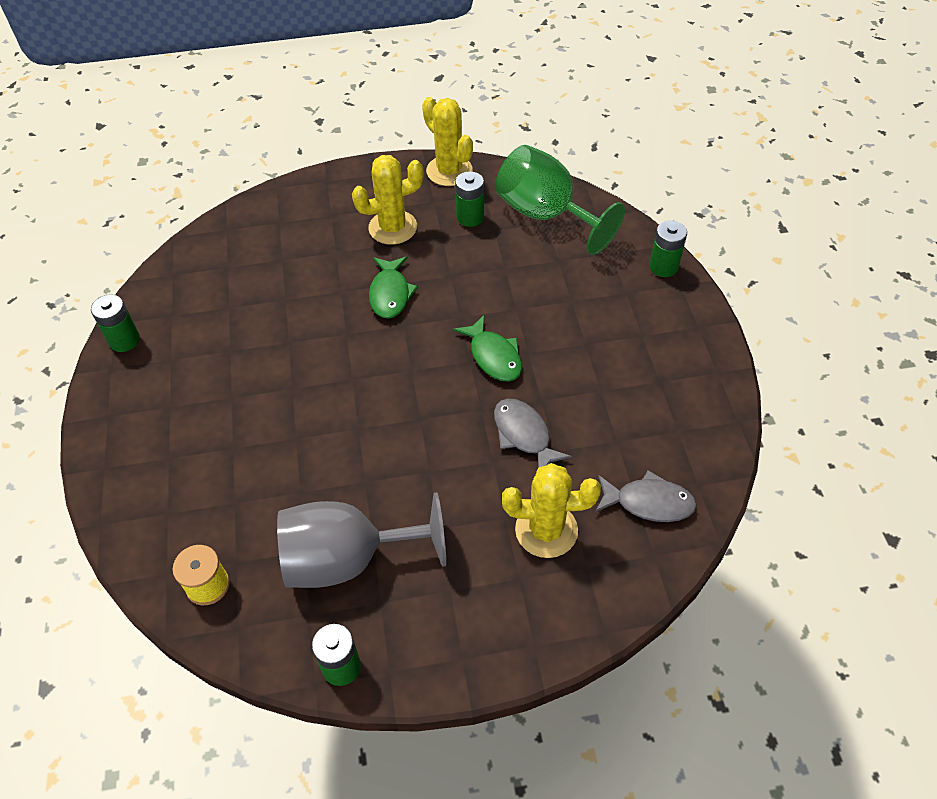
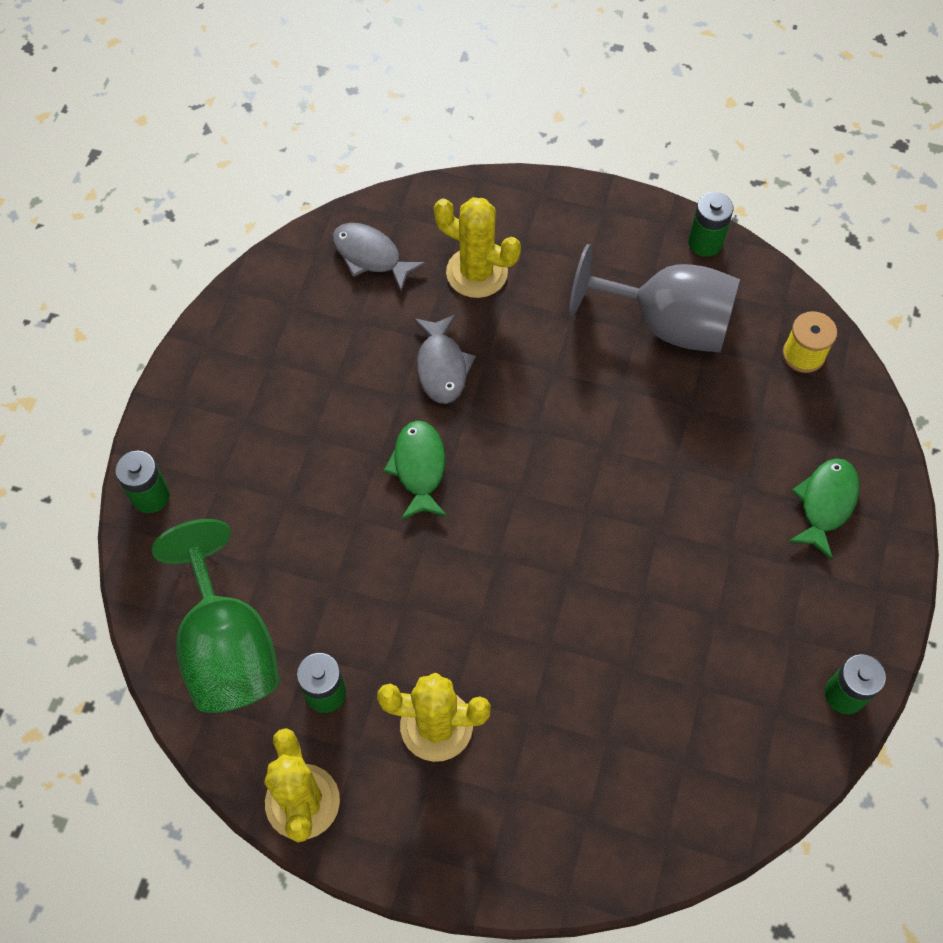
camera: 155 degrees left, 10 degrees up
green fish [369,256,418,319] -> green fish moved to [788,458,860,560]

